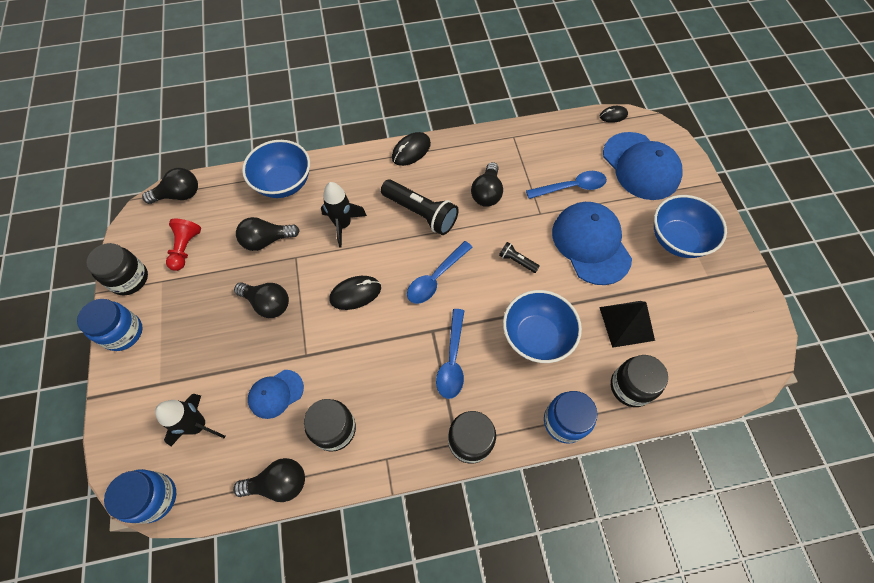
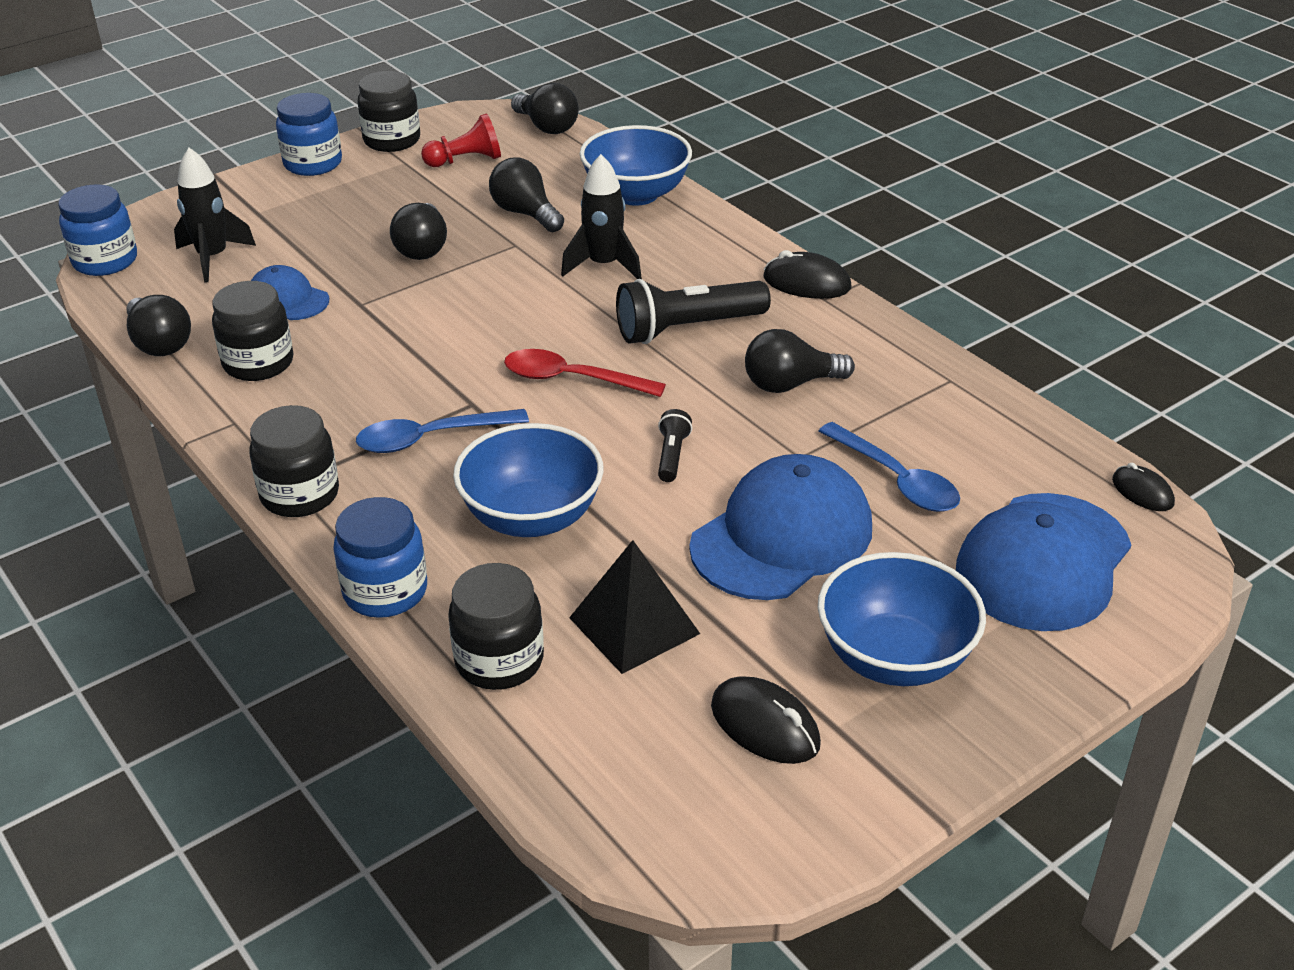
camera: 65 degrees right, 25 degrees down
black mouse [329,276,381,310] -> black mouse moved to [711,676,821,764]
black flashlight [381,179,459,235] -> black flashlight turned 60 degrees clockwise [616,279,771,344]
blue spoon [407,241,472,304] -> red spoon [504,349,666,397]

